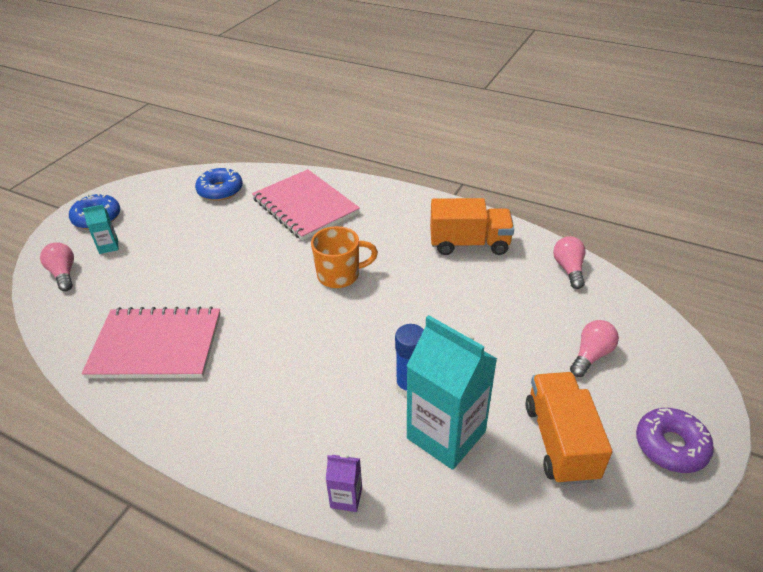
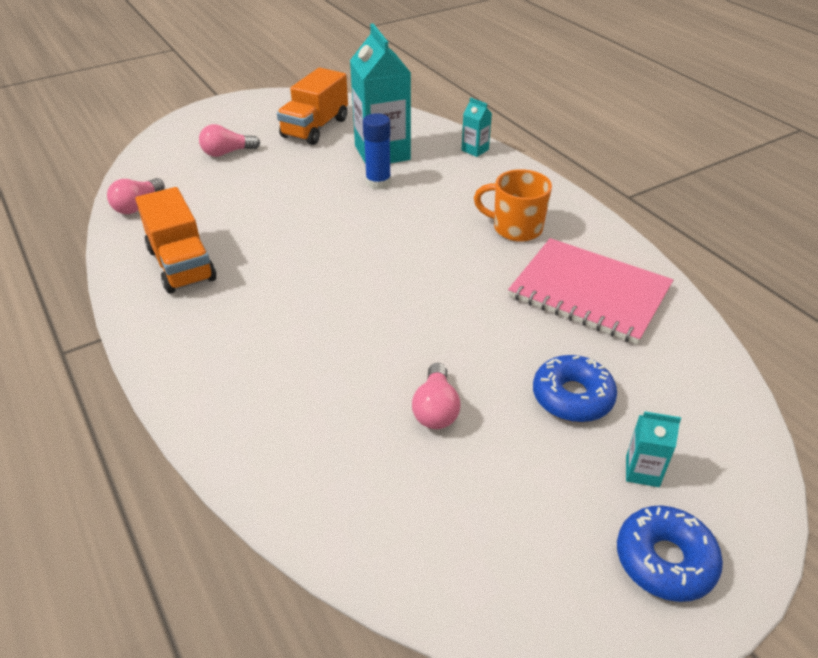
camera: 150 degrees left, 0 degrees up
pink light bulb [40,242,74,291] -> pink light bulb moved to [412,363,461,429]
blue donut [195,168,243,201] -> blue donut moved to [533,355,617,422]
pink notebook [252,169,360,241] -> none
orange mug [311,226,378,288] -> orange mug moved to [474,169,552,242]
purple carton [326,454,362,512] -> turquoise carton [462,98,492,157]
orange truck [430,198,514,255] -> orange truck turned 150 degrees counterclockwise [136,187,216,294]
purple donut [636,408,714,473] -> none

